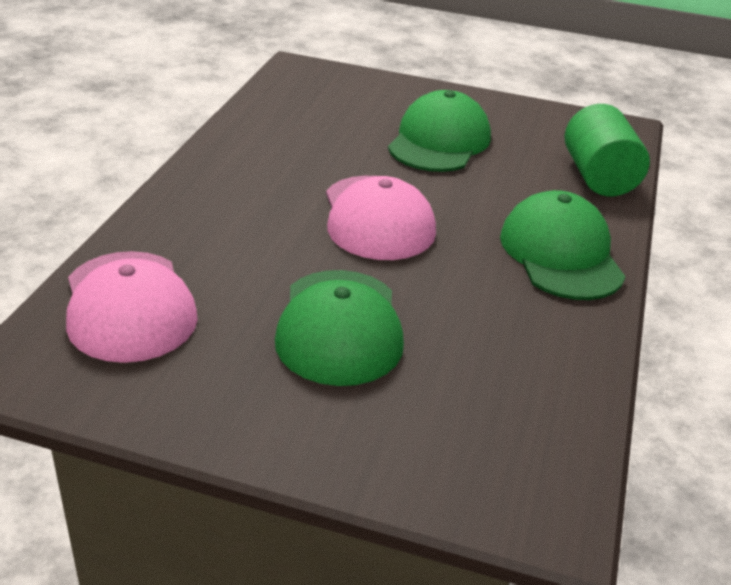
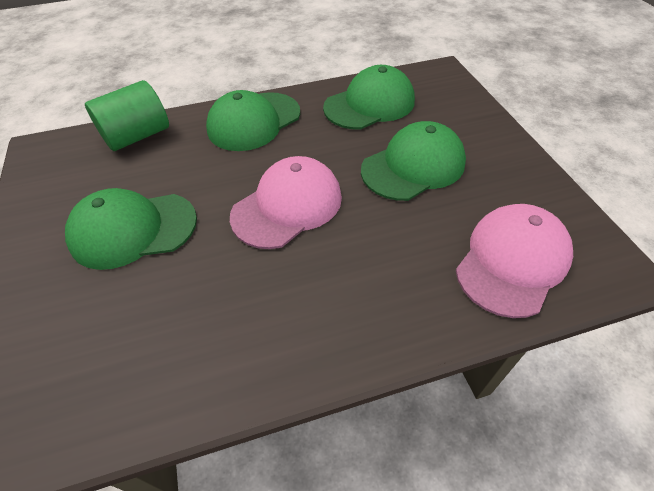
camera: 120 degrees left, 15 degrees up
none -> green cap [323,65,415,130]

